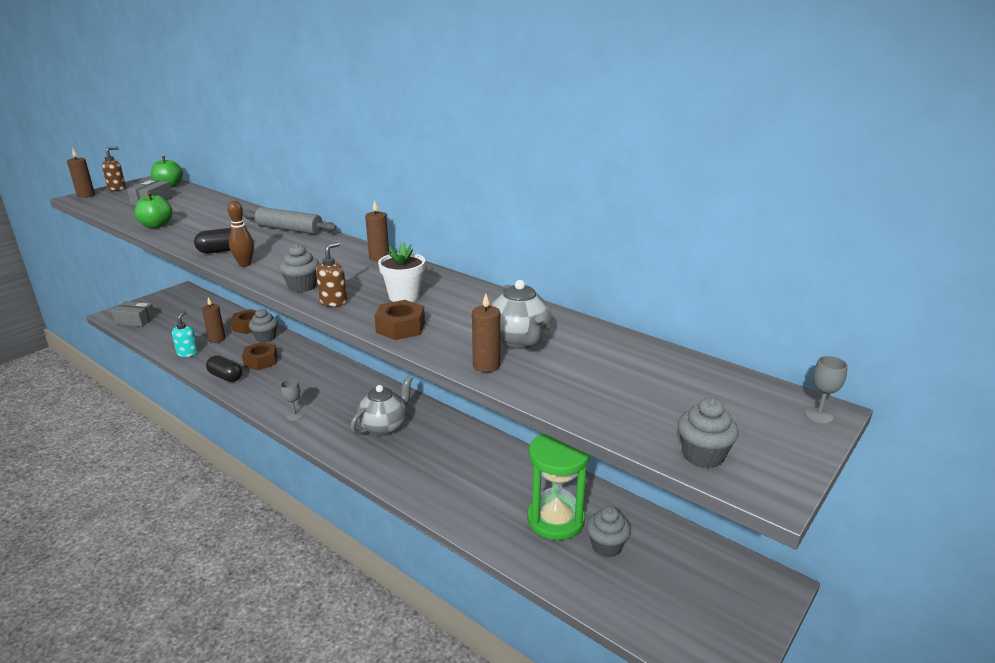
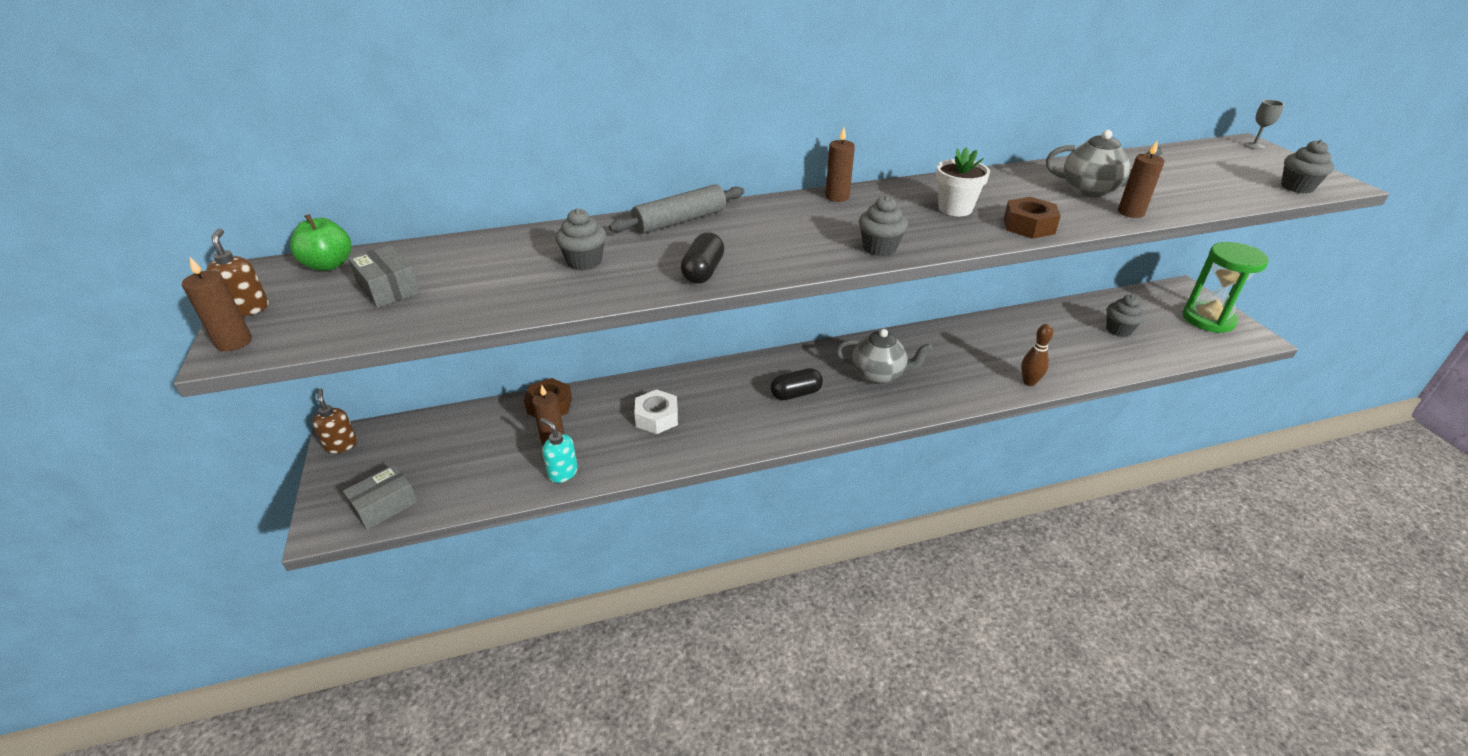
camera: 55 degrees left, 10 degrees up
green apple [134,192,173,228] -> none
black capsule [206,355,242,382] -> black capsule moved to [771,368,823,400]
brown bowling pin [227,201,254,266] -> brown bowling pin moved to [1021,324,1053,386]
brown nut [242,342,278,370] -> white nut [634,389,678,434]
grey cupcake [249,309,278,343] -> grey cupcake moved to [555,208,606,271]
grey goblet [281,379,303,421] -> none
brown soap dispenser [316,242,347,307] -> brown soap dispenser moved to [312,389,357,453]
grey teapot [350,376,413,436] -> grey teapot turned 120 degrees clockwise [836,329,933,384]
green hourglass [527,434,590,540] -> green hourglass moved to [1183,242,1269,333]

